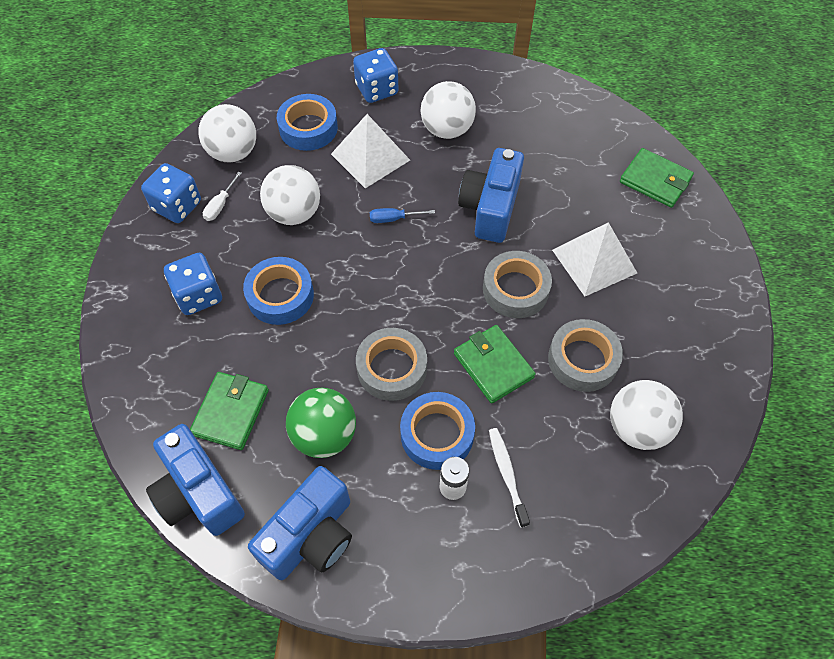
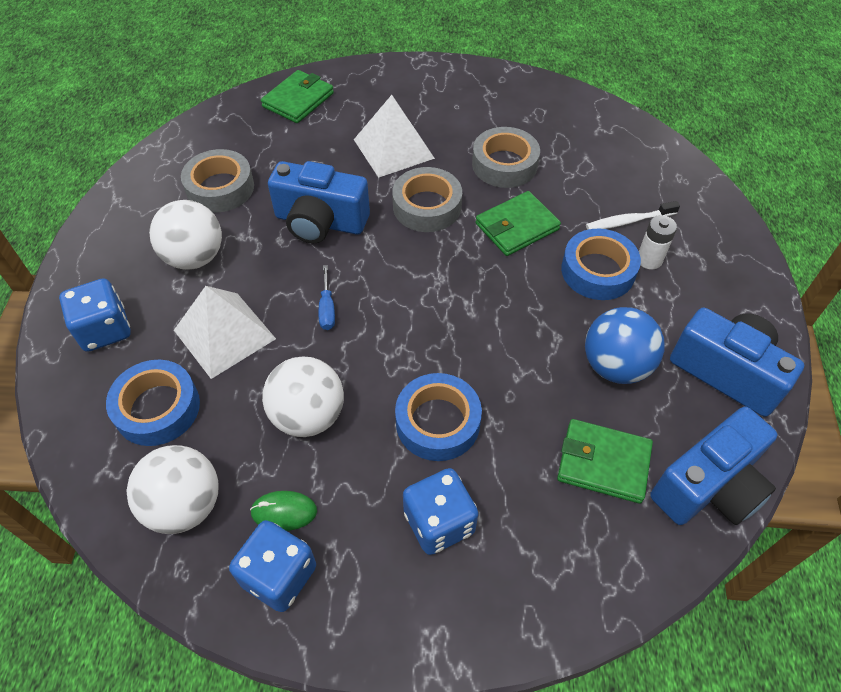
camera: 90 degrees left, 5 degrees down
white screwdriver [203,171,242,221] -> green mouse [250,491,317,531]
green ball [286,388,356,458] -> blue ball [585,307,665,384]
grey tape [356,328,427,401] -> grey tape moved to [181,149,254,213]
white ball [610,380,683,450] -> none

